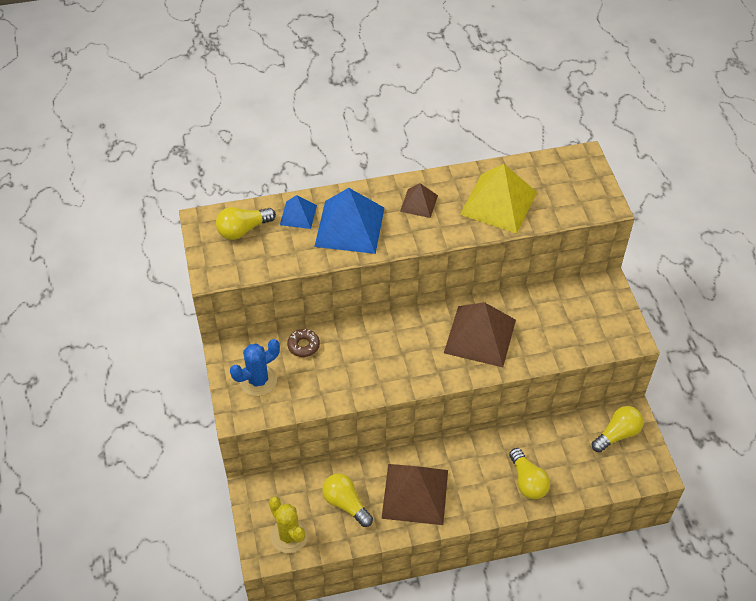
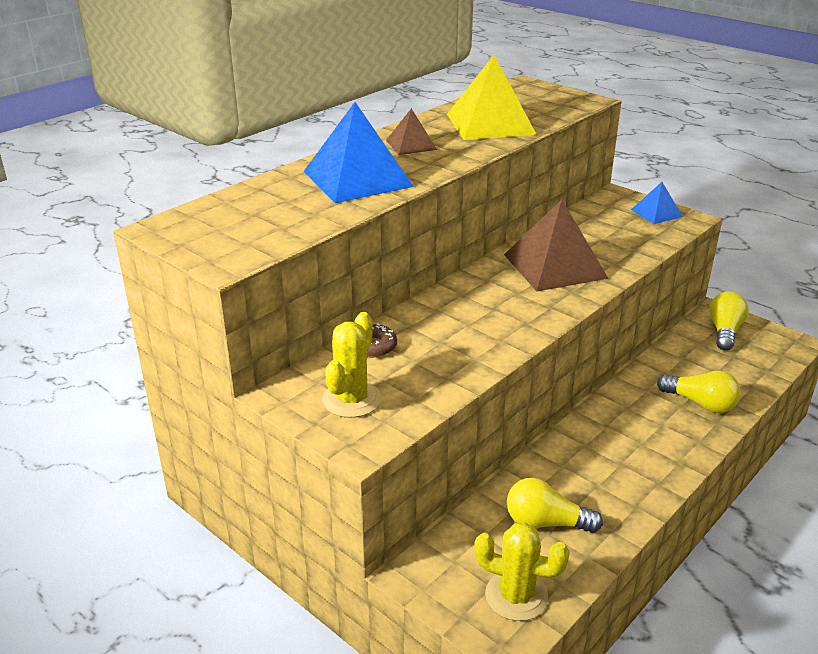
camera: 35 degrees left, 20 degrees down
yellow light bulb [216,207,276,240] -> none
blue cactus [230,339,280,396] -> yellow cactus [322,312,382,418]
blue pyramid [280,195,317,229] -> blue pyramid moved to [631,182,683,224]
brown pyramid [381,464,448,525] -> none

